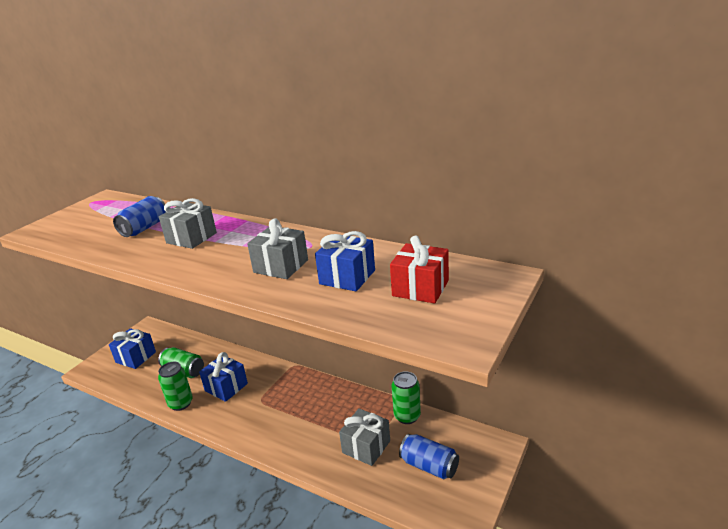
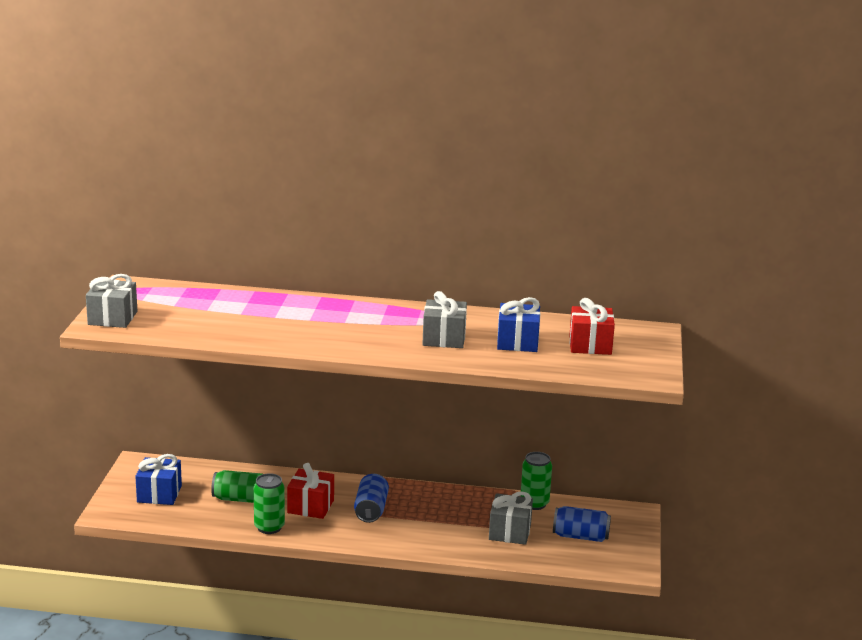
camera: 25 degrees left, 5 degrees down
blue can [113,196,166,237] -> blue can moved to [354,474,389,523]
grey gift [159,198,217,249] -> grey gift moved to [86,274,137,328]
blue gift [199,352,248,402] -> red gift [287,463,334,519]

